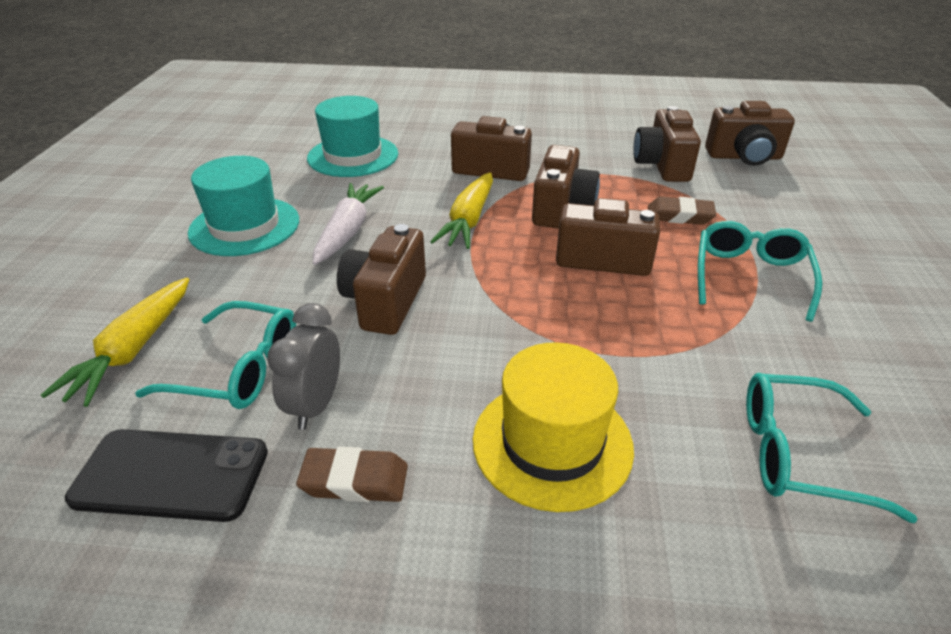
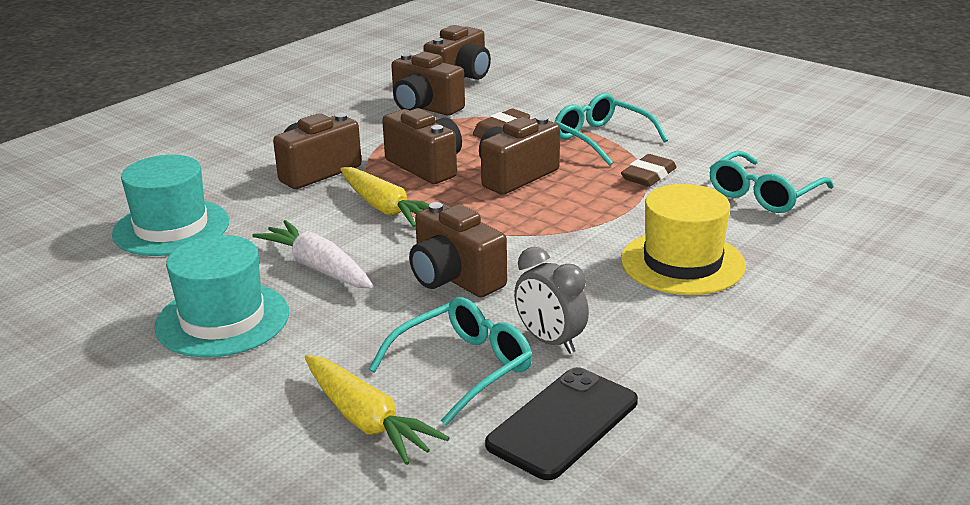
camera: 55 degrees left, 10 degrees down
brown eraser [296,447,408,502] -> brown eraser moved to [621,154,677,187]

